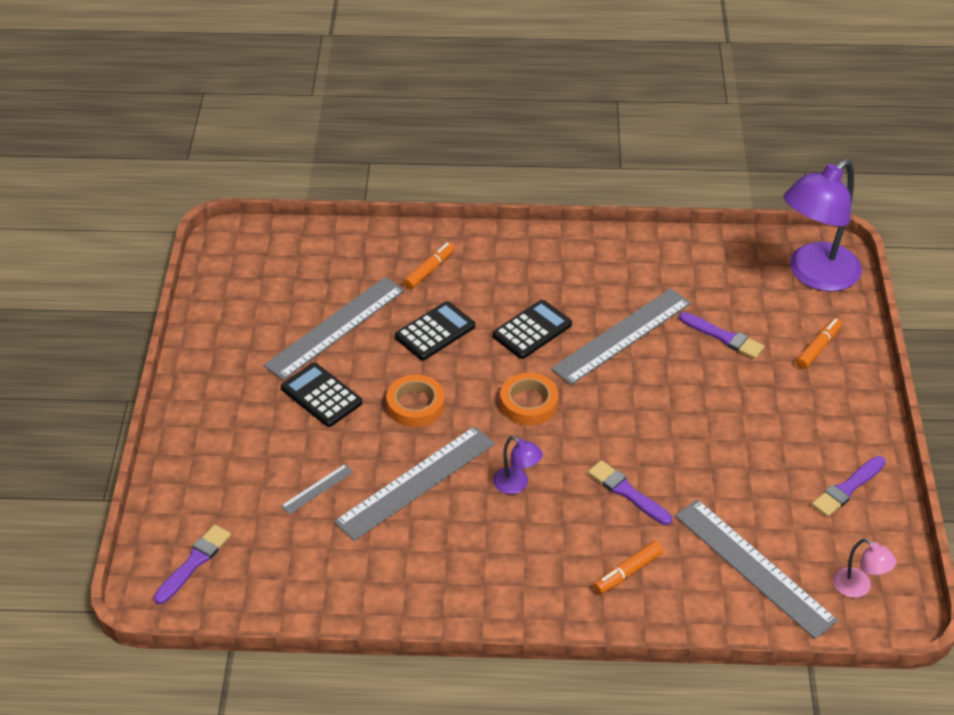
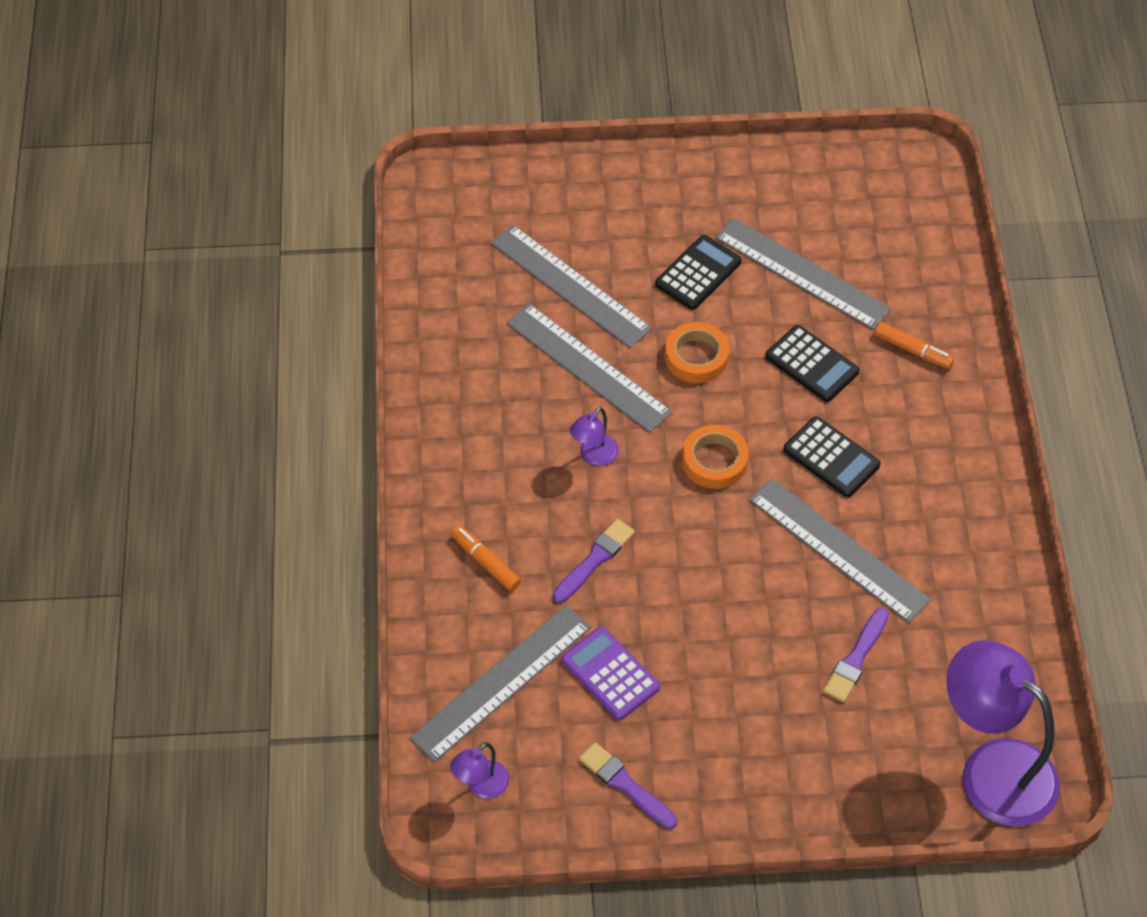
camera: 85 degrees right, 10 degrees up
purple brush [154,524,231,604] -> none
grey ruler [281,464,354,514] -> grey ruler [491,225,652,348], size x2.27
orange marker [796,318,842,369] -> none
pink lamp [833,538,897,598] -> purple lamp [450,743,509,799]
none -> purple calculator [561,627,660,720]

